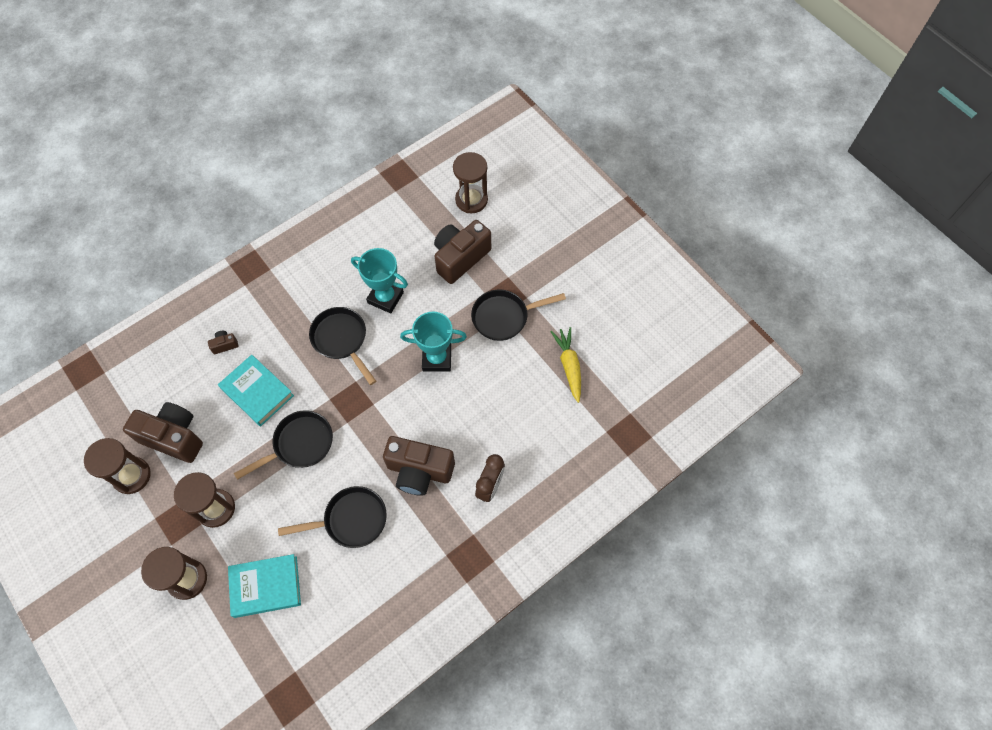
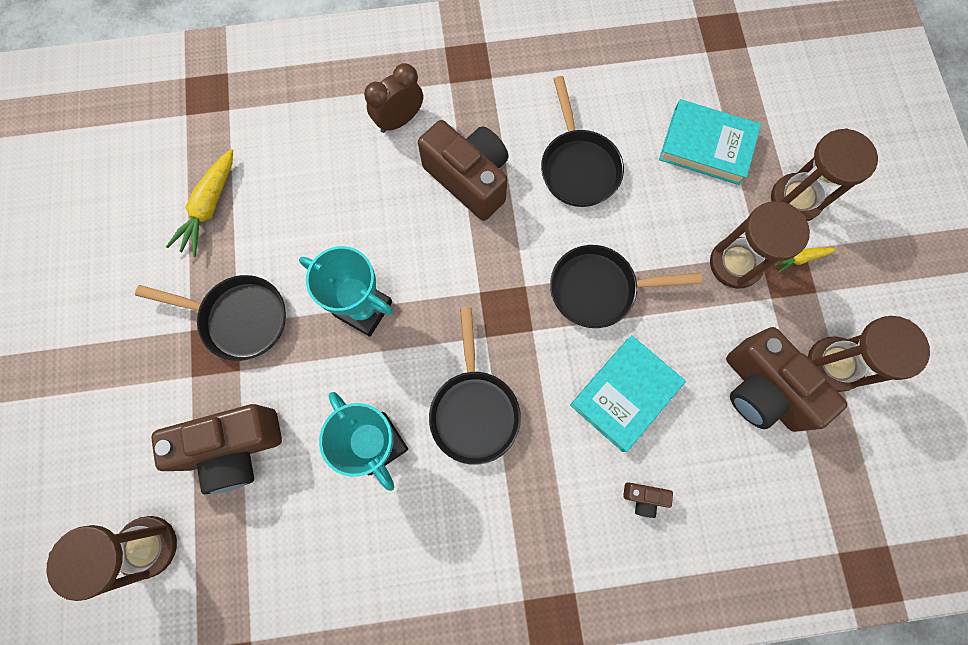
camera: 150 degrees left, 10 degrees up
turquoise book [218,355,294,426] -> turquoise book turned 60 degrees clockwise [570,335,686,452]
black pan [278,486,387,548] -> black pan turned 120 degrees counterclockwise [541,76,624,207]
none -> yellow carrot [774,248,836,273]

